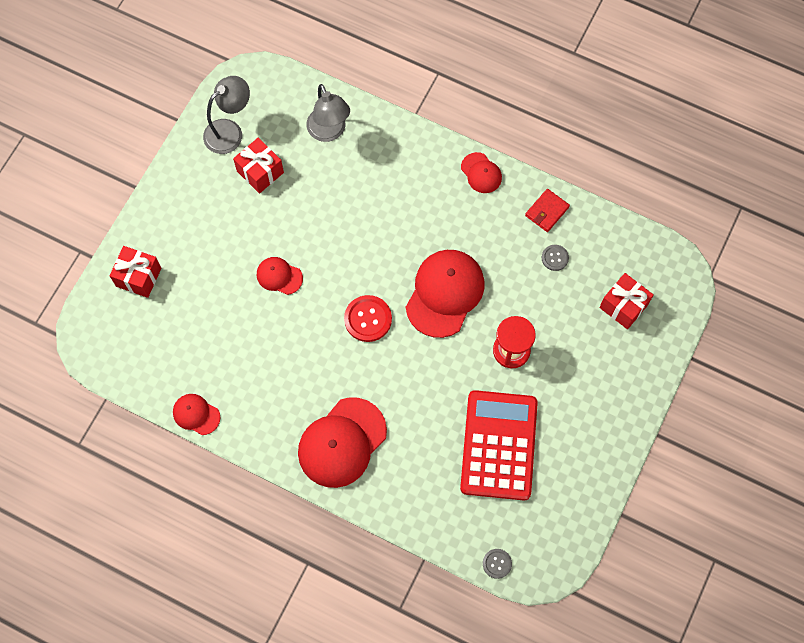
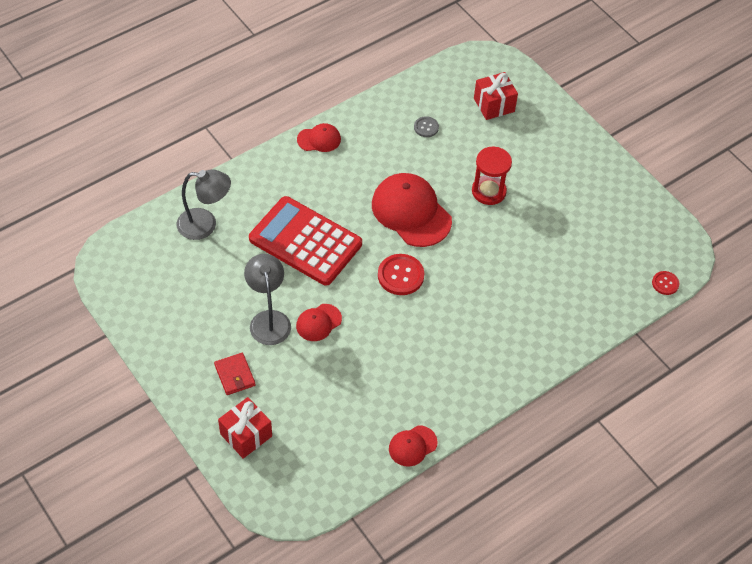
camera: 65 degrees left, 15 degrees down
grey lamp [203,76,250,154] -> grey lamp moved to [244,254,291,345]
red gift [233,138,284,193] -> none
red cap [298,397,387,488] -> none
red calculator [460,390,538,501] -> red calculator moved to [249,196,362,286]
grey button [483,549,512,579] -> red button [652,271,679,295]
red wallet [525,189,570,232] -> red wallet moved to [214,353,255,395]

